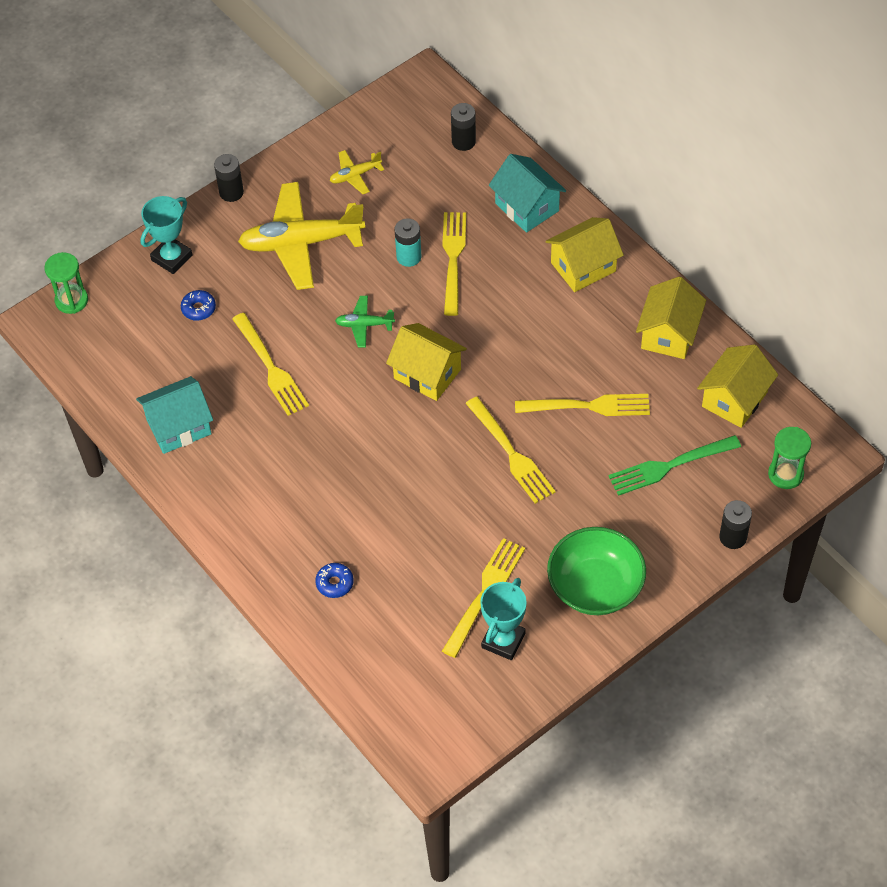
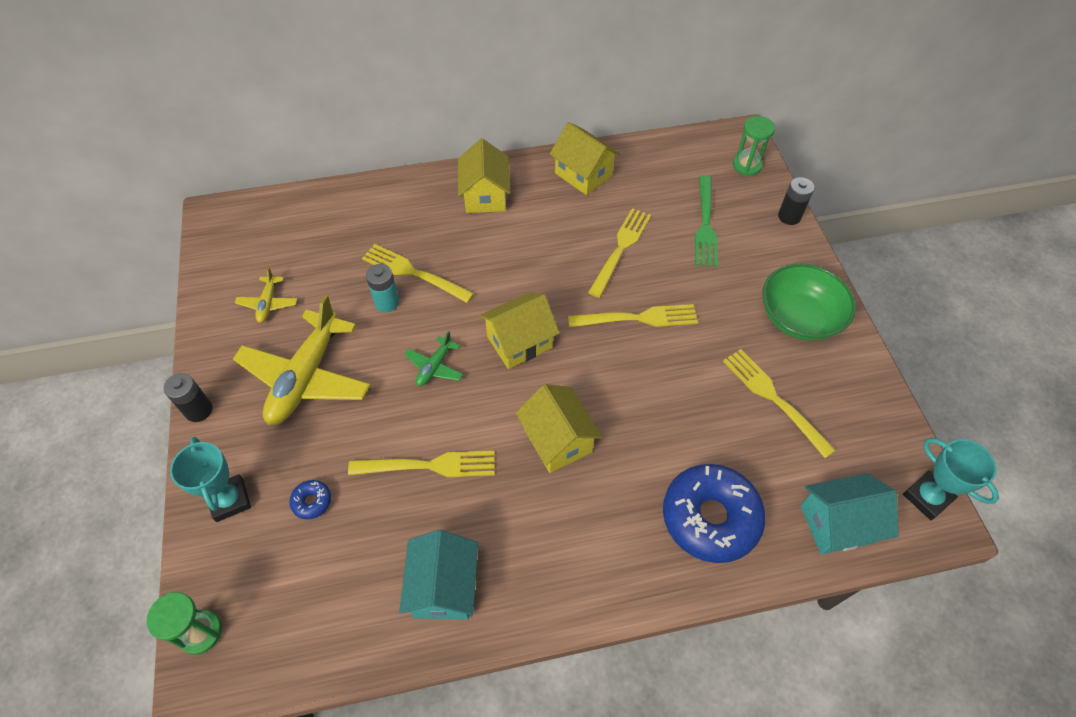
camera: 65 degrees left, 0 degrees up
blue donut [315,563,354,598] -> blue donut [663,464,766,563], size x2.43
black battery [451,103,476,151] -> none
turquoise trophy [480,578,527,660] -> turquoise trophy moved to [903,438,999,520]
turquoise house [489,154,566,233] -> turquoise house moved to [801,473,898,554]
yellow house [697,344,778,428] -> yellow house moved to [516,384,603,473]

